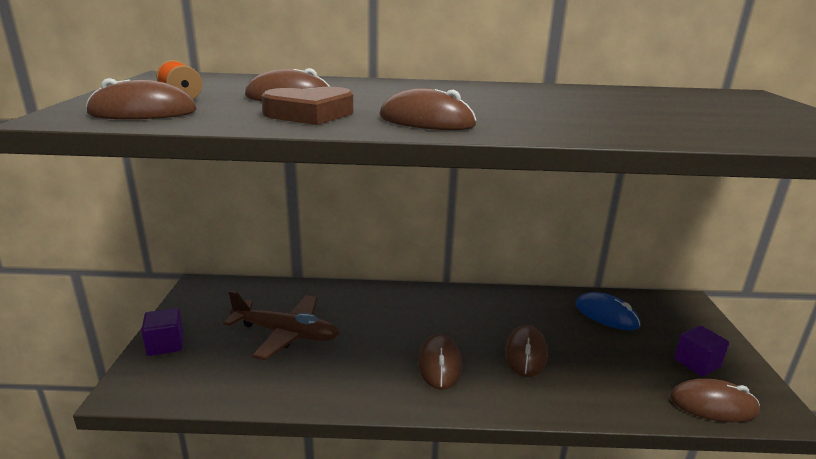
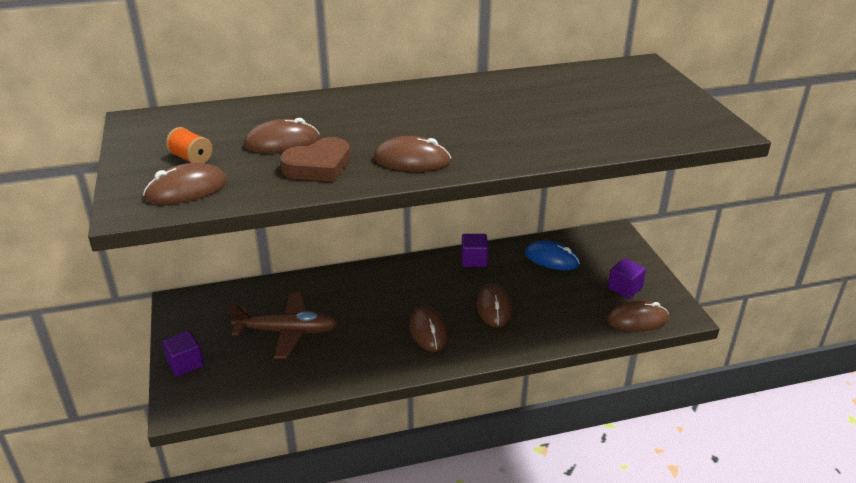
camera: 15 degrees left, 10 degrees up
none -> purple cube [461,234,488,267]

